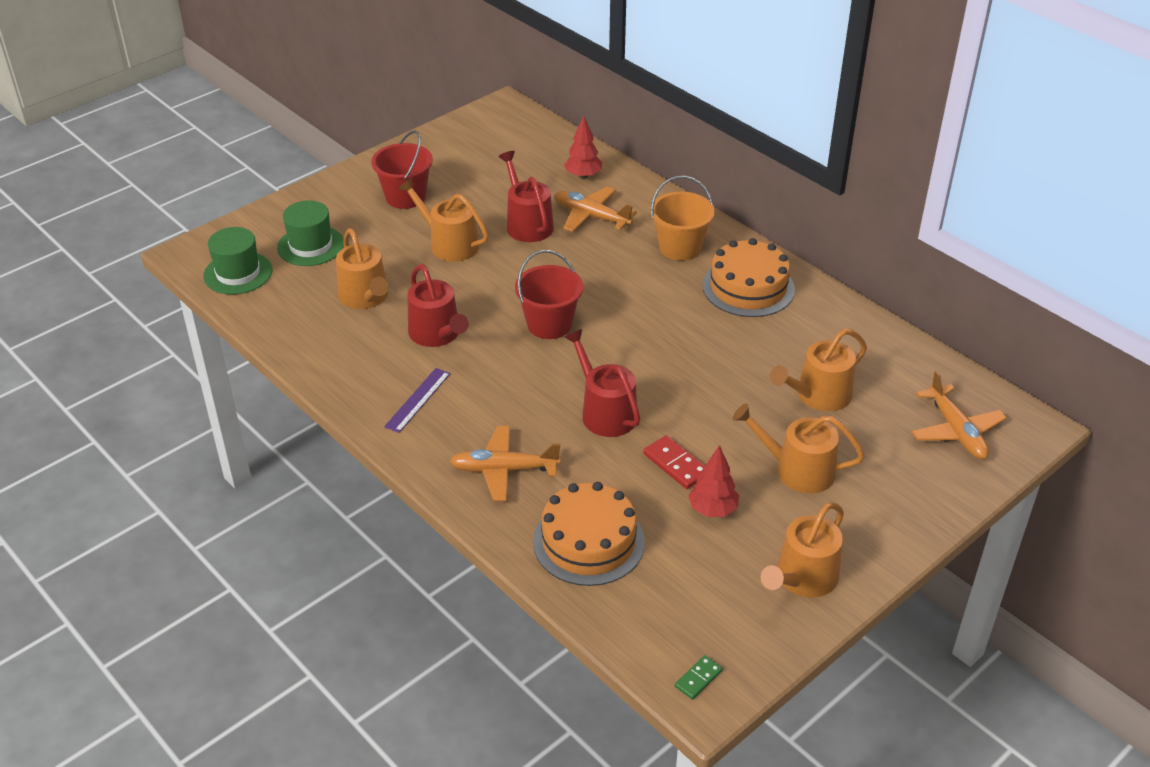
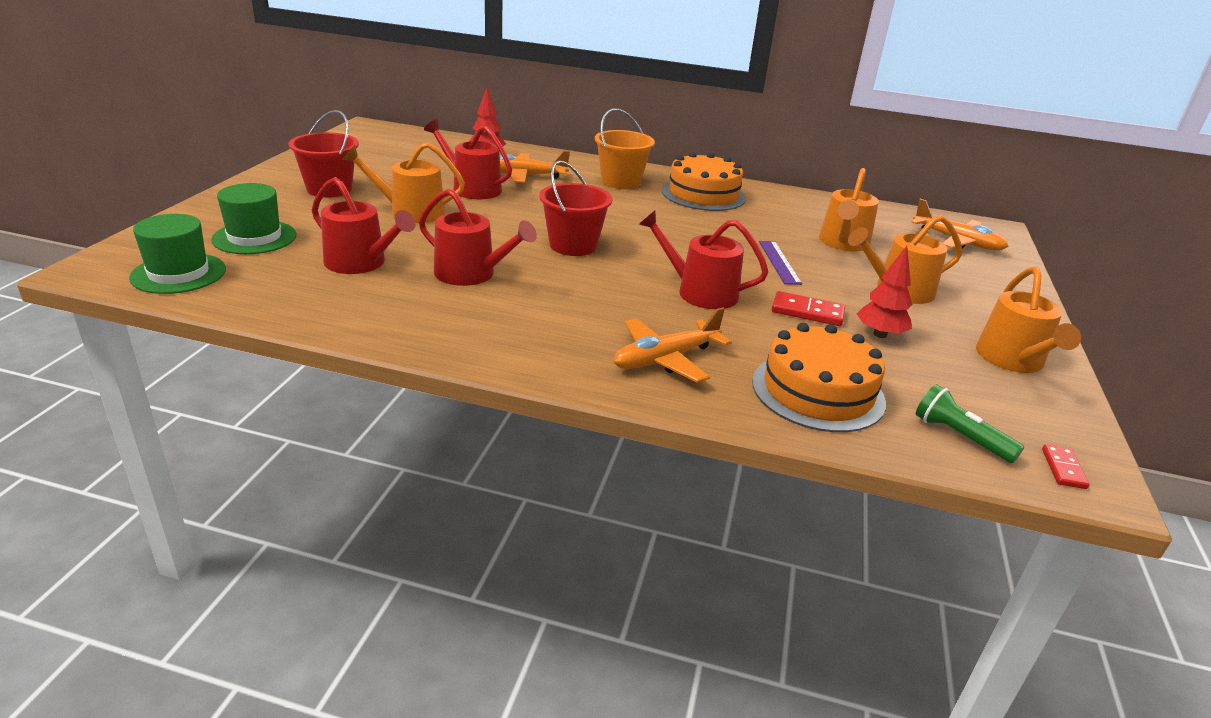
camera: 35 degrees left, 10 degrees down
orange watering can [336,228,389,309] -> red watering can [312,177,416,274]
purple ruler [384,368,450,433] -> purple ruler moved to [759,241,802,285]
green domino [675,655,723,700] -> red domino [1042,444,1090,489]
none -> green flashlight [916,384,1024,463]

